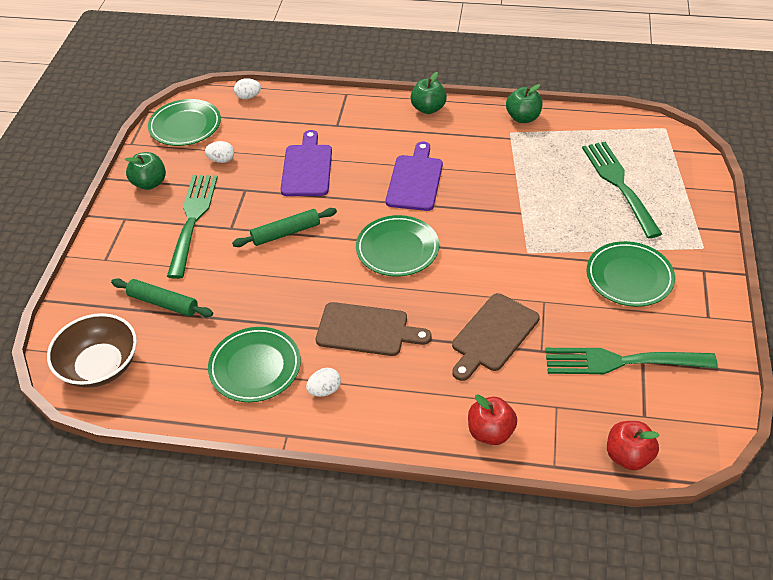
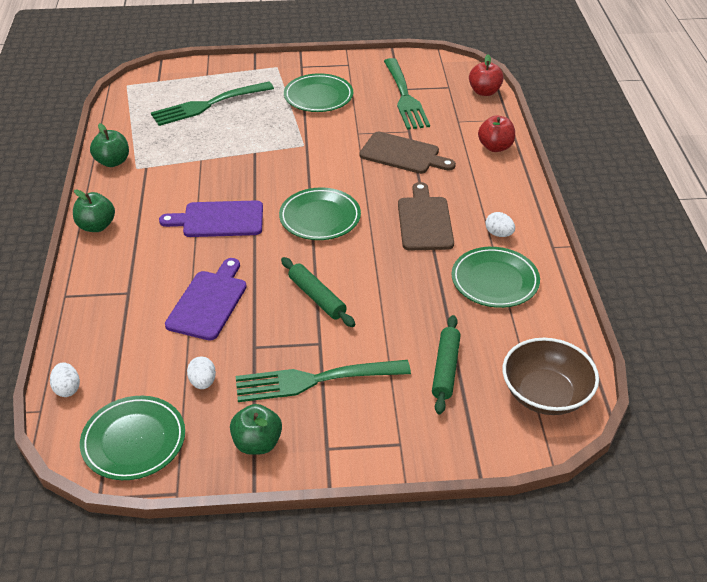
camera: 105 degrees left, 5 degrees down
purple cutting board [280,130,332,196] -> purple cutting board turned 120 degrees clockwise [165,258,247,341]

